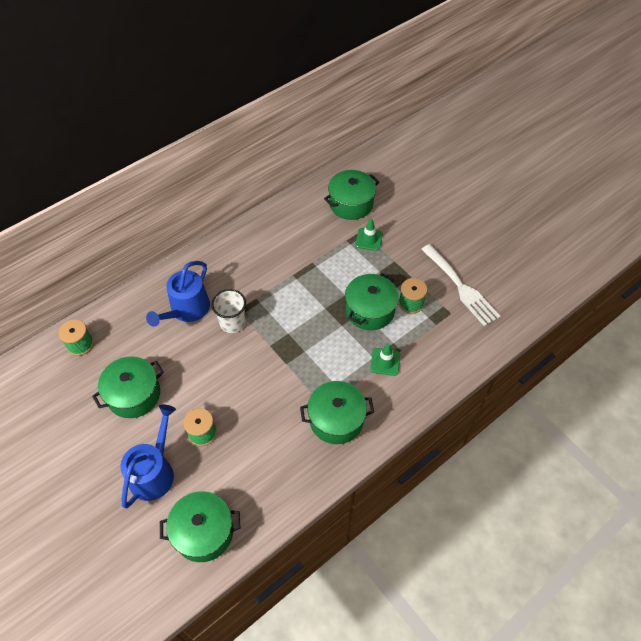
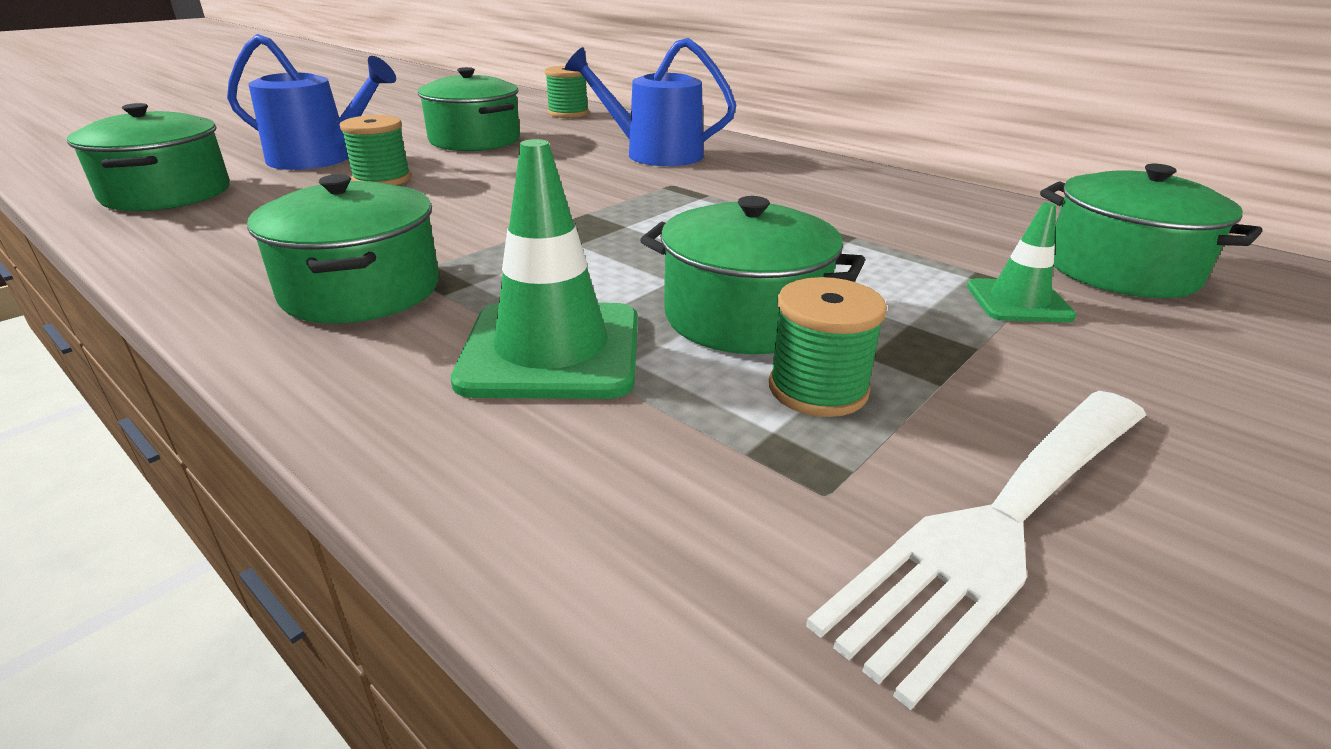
camera: 80 degrees right, 25 degrees down
white cup [211,289,246,333] -> none
green traffic cone [370,343,401,376] -> green traffic cone [451,139,638,399], size x1.76

